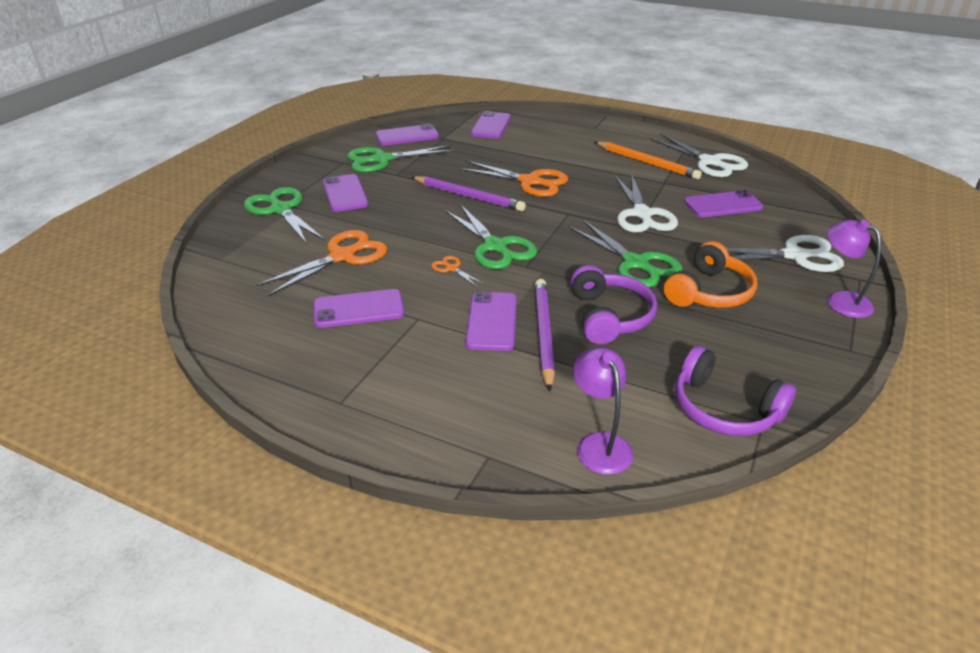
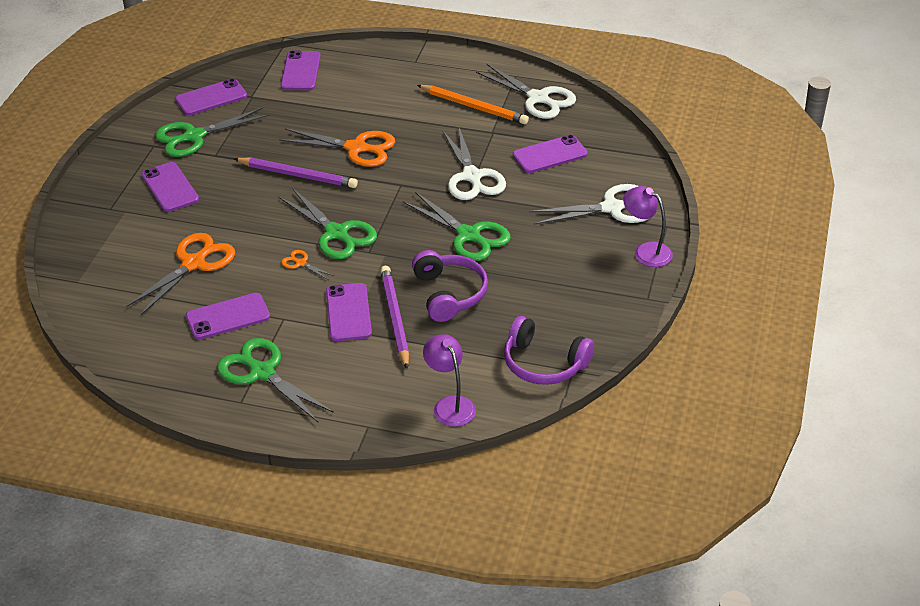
camera: 10 degrees left, 5 degrees up
green scissors [244,187,325,244] -> green scissors moved to [217,338,334,422]
orange headphones [664,241,757,308] -> none

